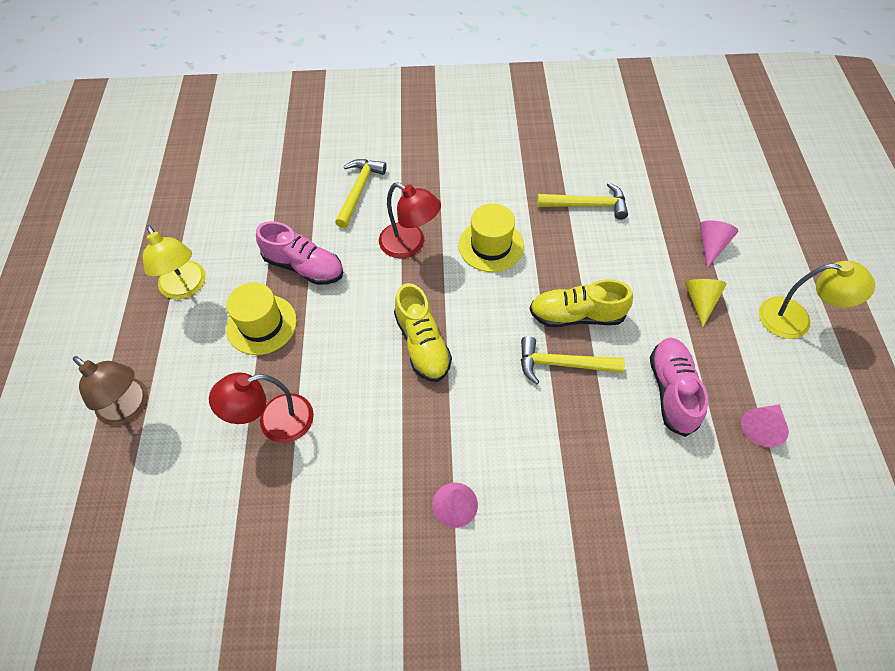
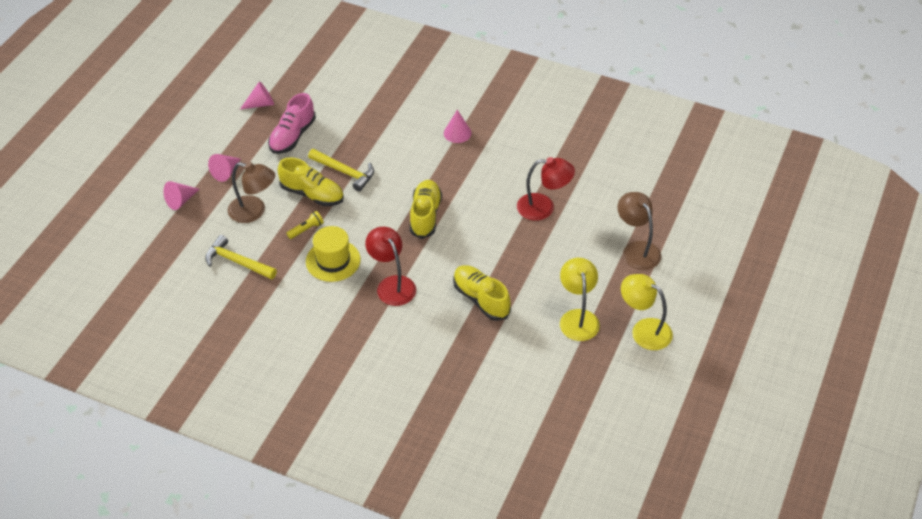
camera: 155 degrees left, 10 degrees down
yellow hat [226,282,297,355] -> none
pink shoe [256,221,343,285] -> yellow shoe [453,265,511,321]
yellow hammer [335,159,387,228] -> none
yellow cone [685,279,727,327] -> pink cone [208,154,240,182]
yellow lamp [759,261,875,339] -> yellow lamp moved to [621,274,673,350]
none -> brown lamp [228,162,275,223]
none -> yellow flashlight [286,211,324,239]

